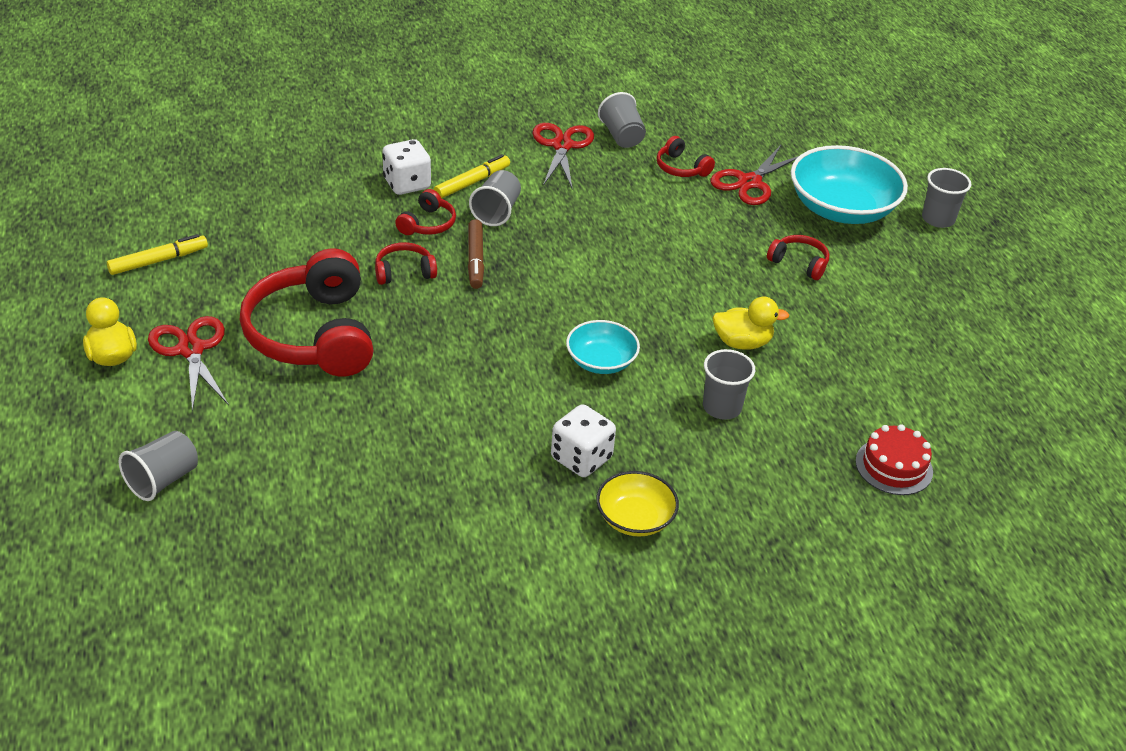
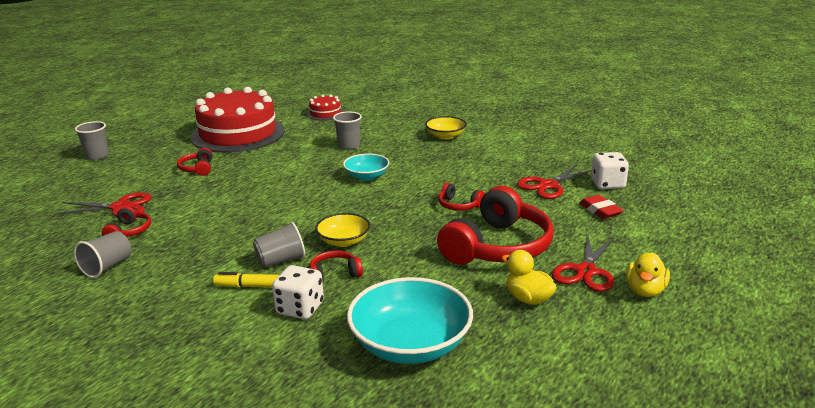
camera: 130 degrees left, 15 degrees down
yellow marker [107,234,208,275] -> none
grey cup [118,431,198,501] -> none
red headphones [375,242,437,285] -> red headphones moved to [438,183,485,211]
brown marker [468,219,484,289] -> yellow bowl [315,213,370,247]
red scissors [532,123,594,188] -> red scissors moved to [517,164,592,199]
white dice [551,404,616,477] -> white dice moved to [591,152,629,189]
yellow duck [713,296,789,350] -> yellow duck moved to [502,250,557,305]
turquoise bowl [791,145,908,224] -> turquoise bowl moved to [347,277,473,364]
none -> red cake [190,87,285,153]
none -> red eraser [579,195,624,219]

